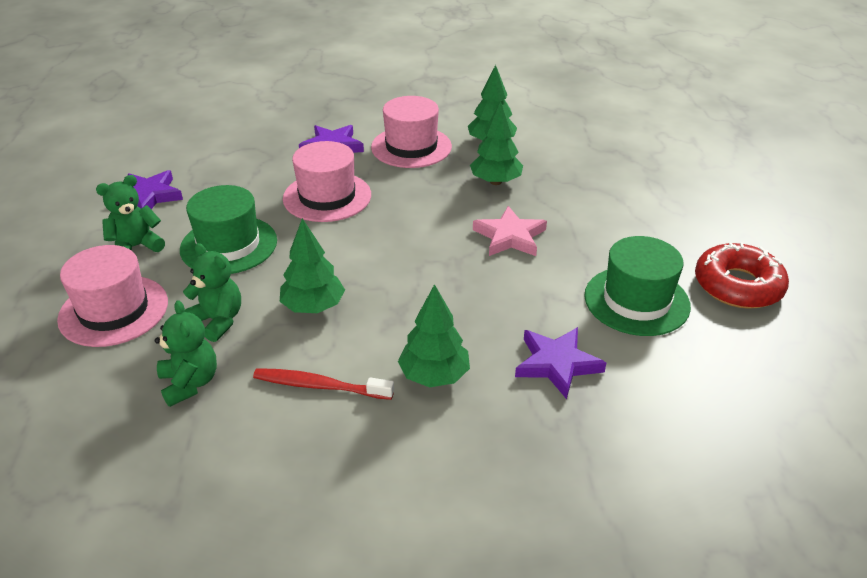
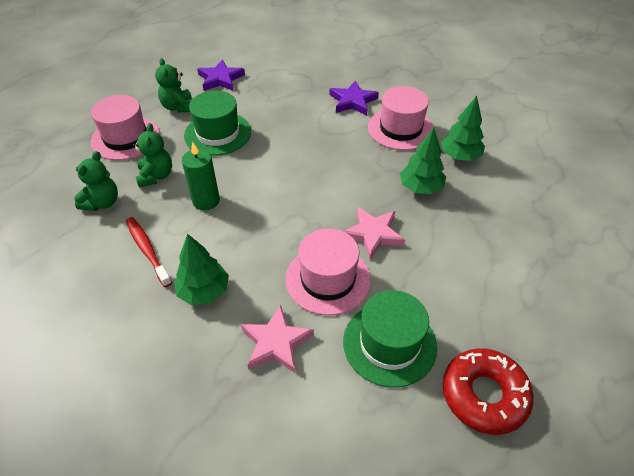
camera: 45 degrees right, 10 degrees up
green teddy bear [96,175,165,252] -> green teddy bear turned 120 degrees counterclockwise [155,58,192,113]
green tree [280,218,345,313] -> green candle [182,142,220,210]
pink hat [283,141,371,222] -> pink hat moved to [285,228,371,316]
purple star [515,327,606,399] -> pink star [241,305,314,373]

